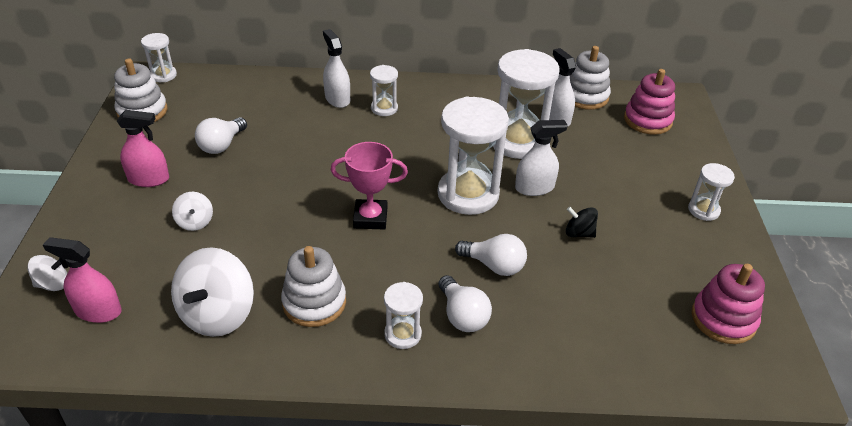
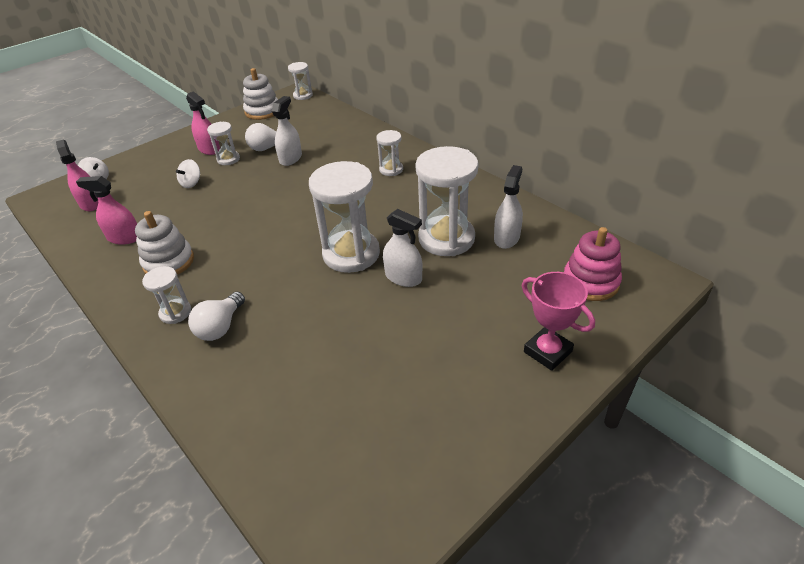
camera: 50 degrees right, 0 degrees up
white spinning top [171,247,254,337] -> pink spray bottle [76,176,137,245]
white spray bottle [323,29,350,108] -> white spray bottle moved to [272,96,302,166]
pink trophy [331,142,408,230] -> pink trophy moved to [522,272,595,371]
white light bulb [455,234,527,276] -> none
black spinning top [566,207,598,238] -> none
white stacking toy [570,46,611,110] -> none
white hourglass [688,163,735,221] -> white hourglass moved to [207,122,240,165]
pink stacking toy [692,264,765,344] -> none

